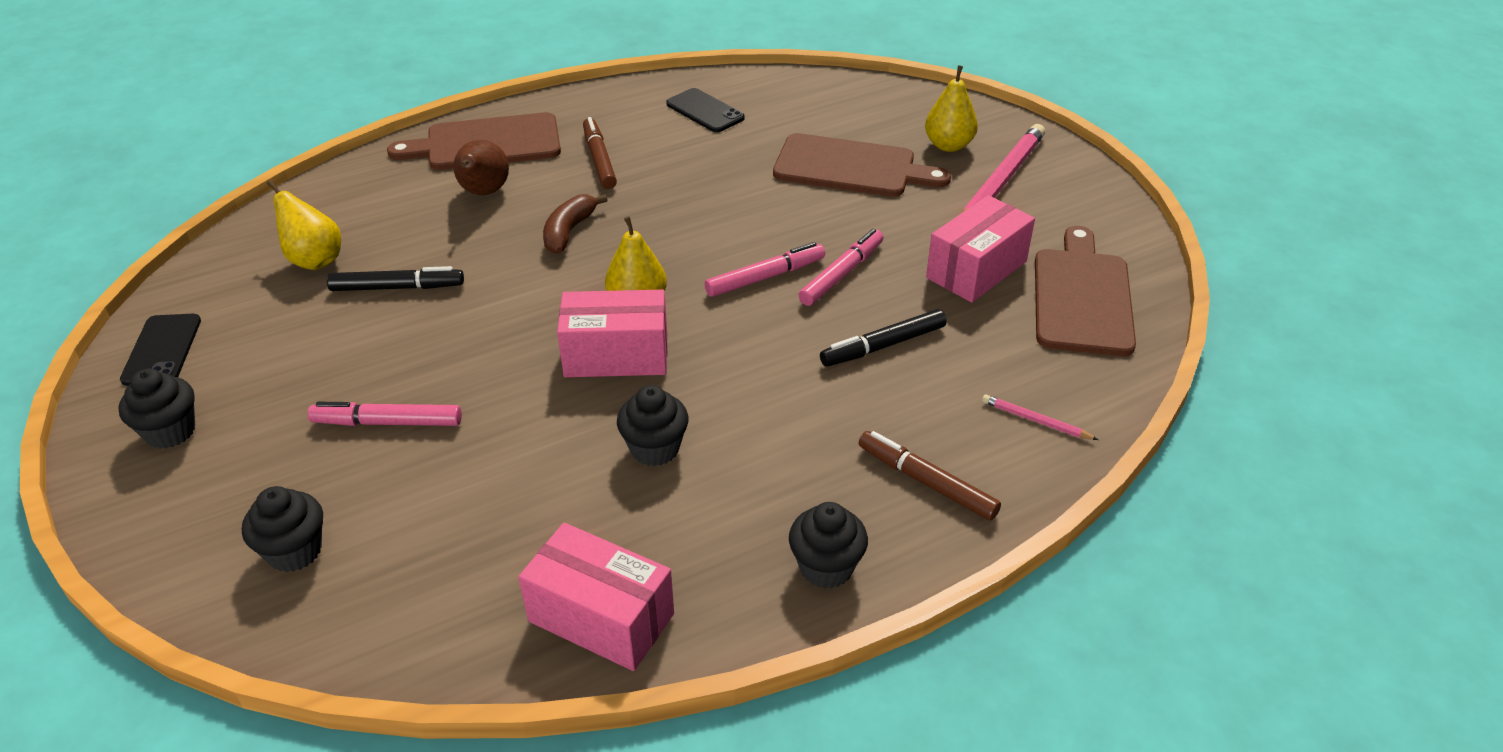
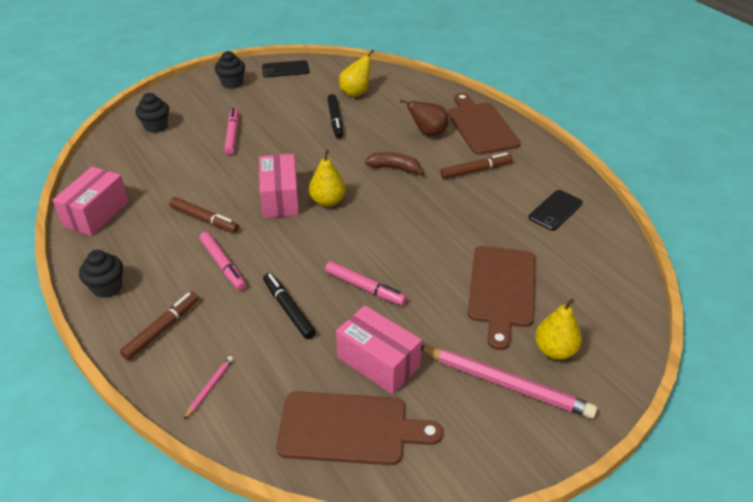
camera: 85 degrees right, 0 degrees up
black cupcake [617,385,689,466] -> brown marker [169,197,239,233]
pink marker [705,242,825,297] -> pink marker moved to [199,232,246,291]

